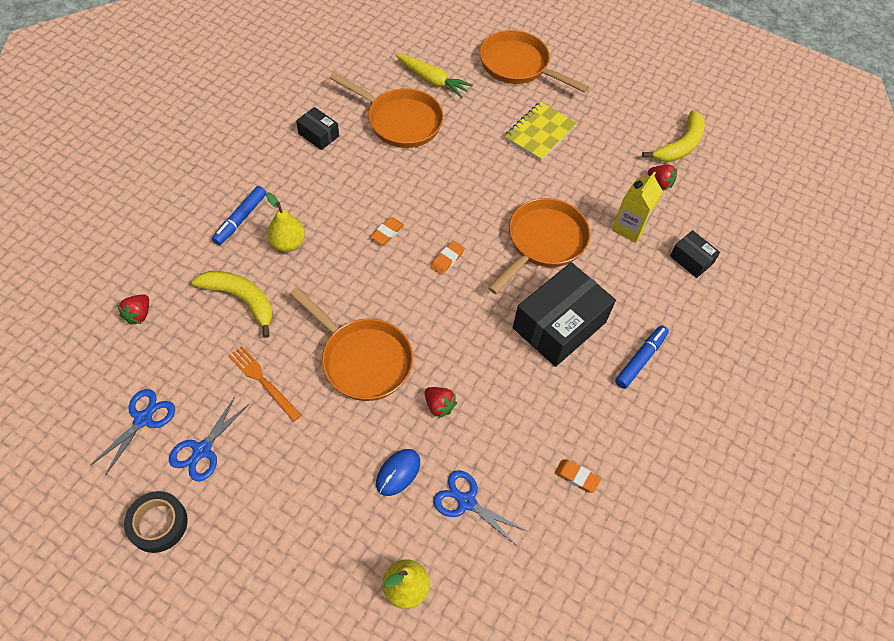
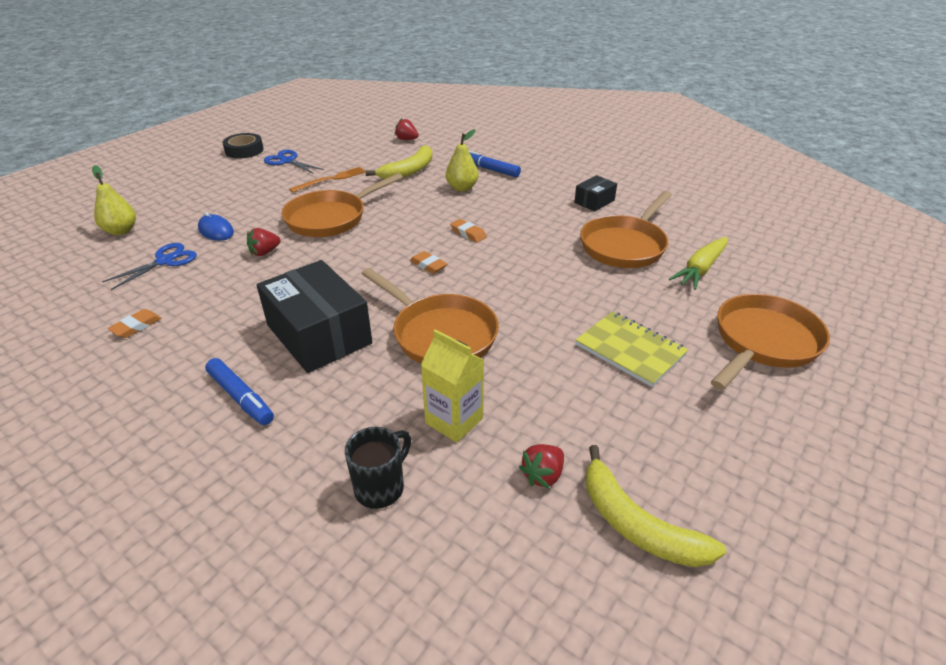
camera: 100 degrees right, 20 degrees down
blue scissors [91,389,175,475] -> none
black box [670,230,720,278] -> black mug [345,427,411,509]

